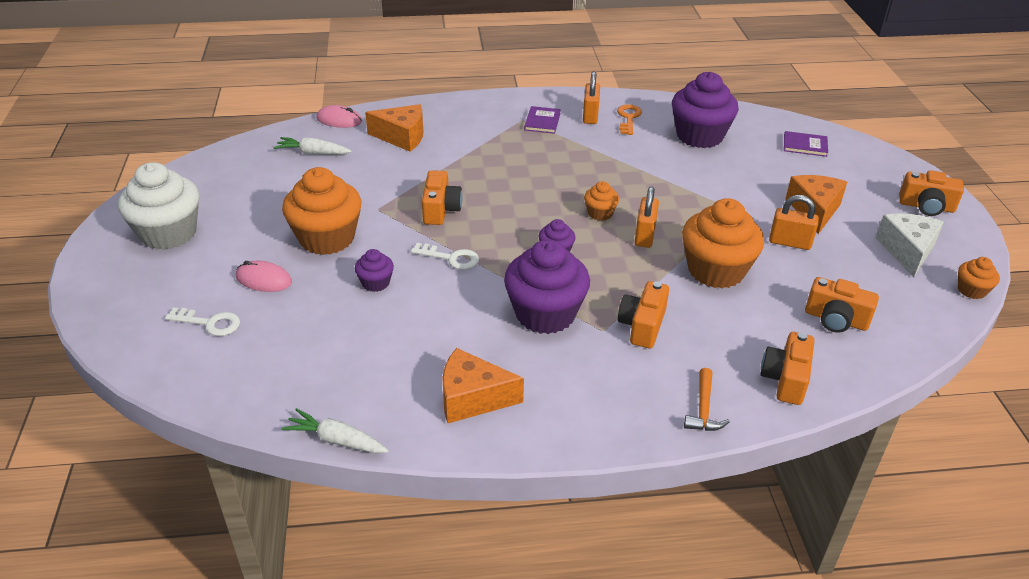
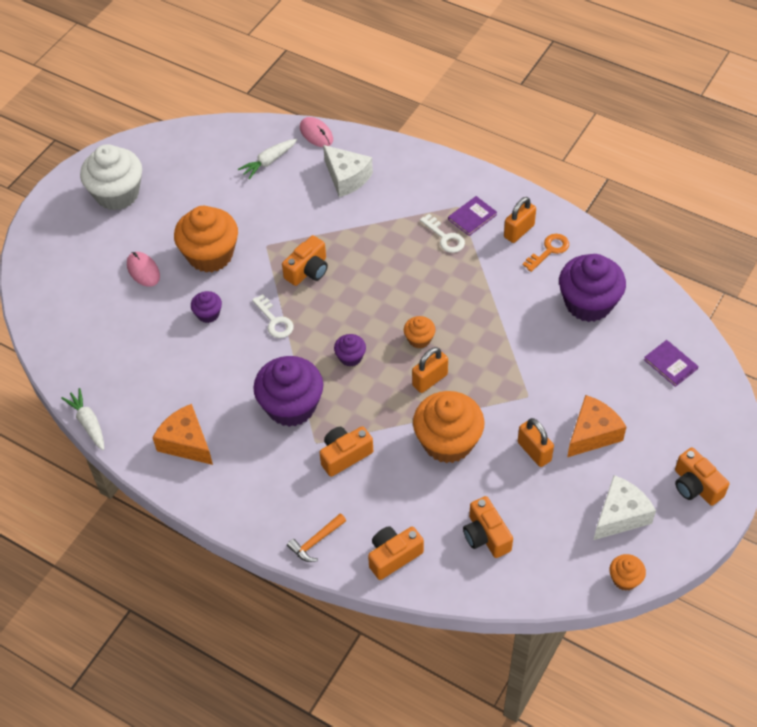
camera: 40 degrees right, 15 degrees up
white key [165,307,240,336] -> white key moved to [420,214,465,253]
white carrot [274,137,351,154] -> white carrot turned 90 degrees counterclockwise [238,139,297,179]
orange cheese [365,104,423,152] -> white cheese [323,145,373,197]

